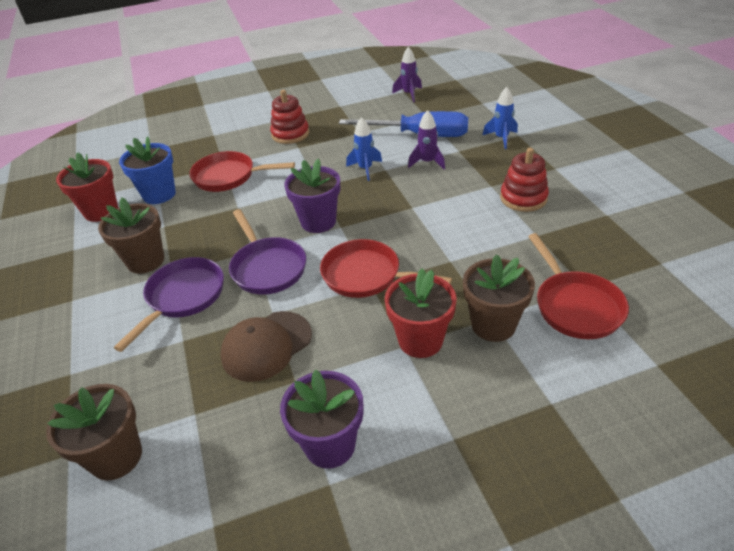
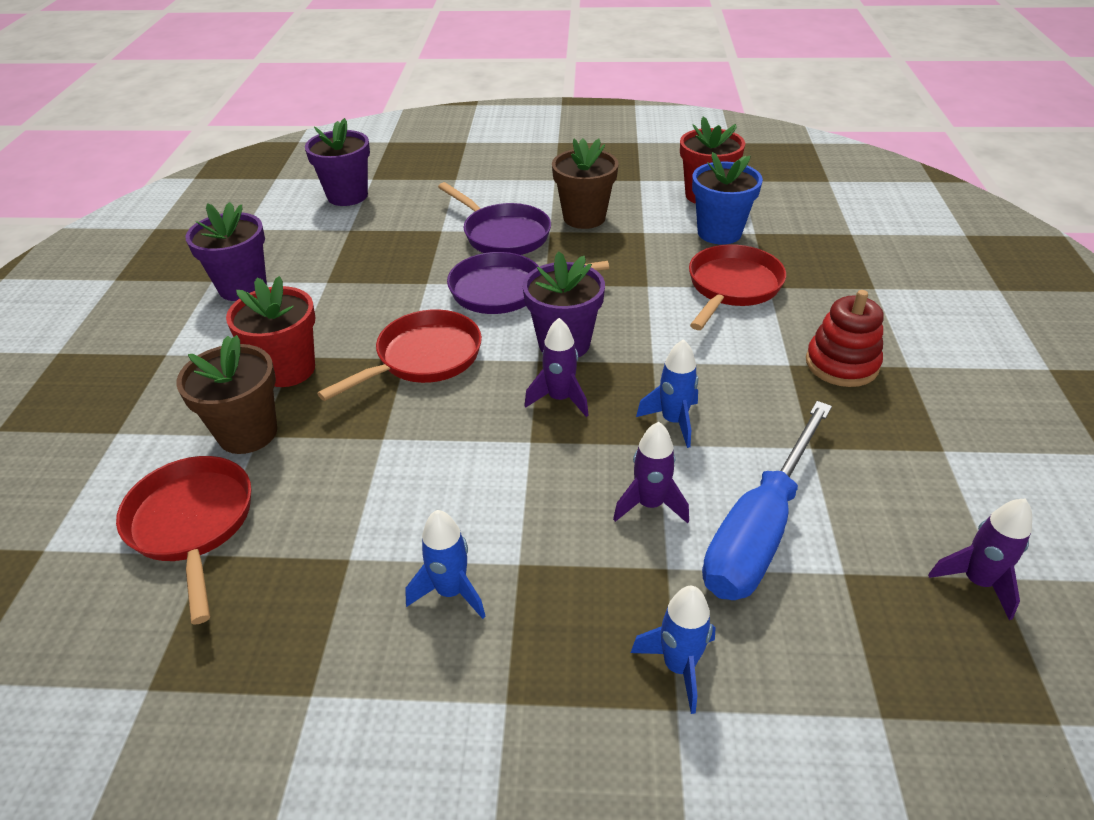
camera: 110 degrees right, 0 degrees up
brown flower pot [46,384,142,480] -> purple flower pot [305,118,370,206]
brown cap [221,311,312,382] -> none
red stacking toy [500,148,549,212] -> blue rocket [406,510,485,619]
red pan [528,233,629,339] -> red pan turned 60 degrees clockwise [116,456,252,625]
none -> purple rocket [524,318,589,417]

